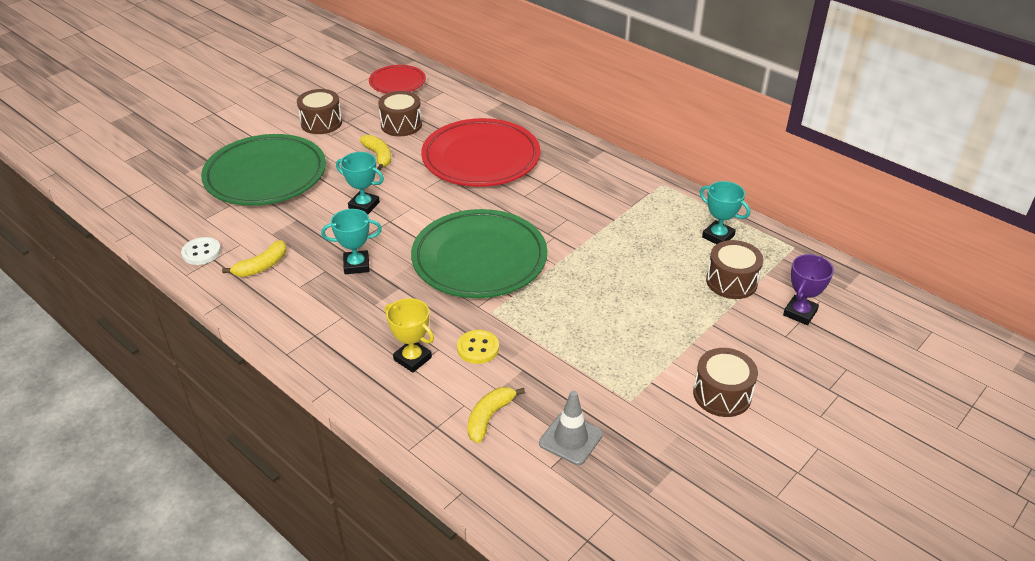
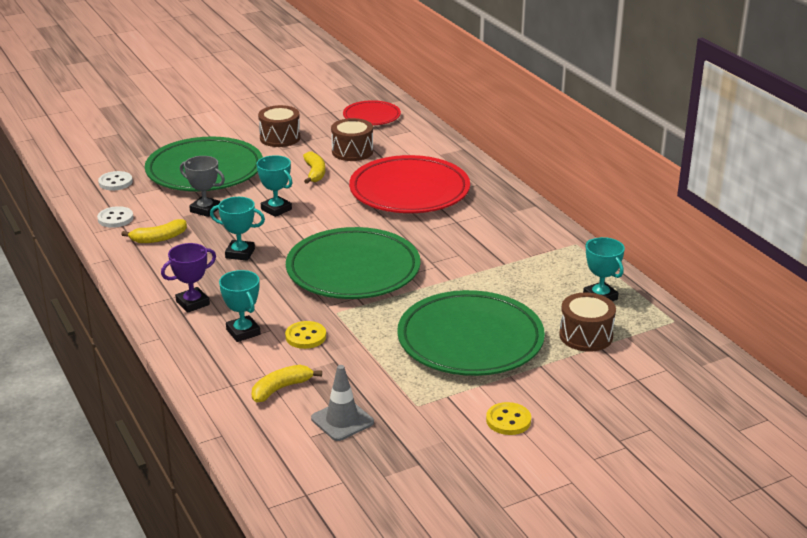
camera: 20 degrees right, 10 degrees down
yellow trophy [385,298,434,373] -> turquoise trophy [219,270,261,342]
brown drum [693,348,758,417] -> yellow button [486,402,531,435]
purple trophy [783,254,834,325] -> purple trophy moved to [161,243,216,313]
none -> white button [98,171,133,191]
none -> grey trophy [180,156,225,217]
none -> green plate [397,290,545,376]

